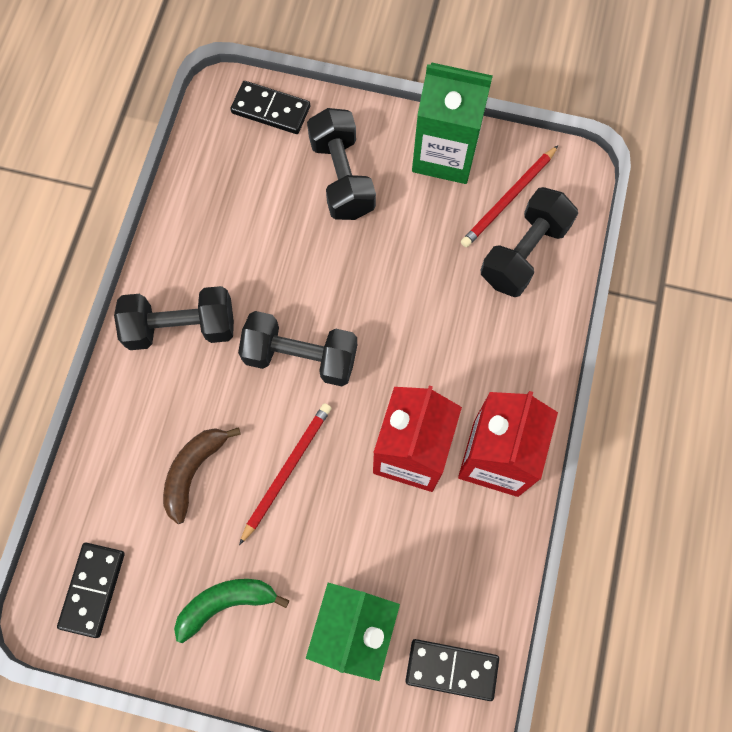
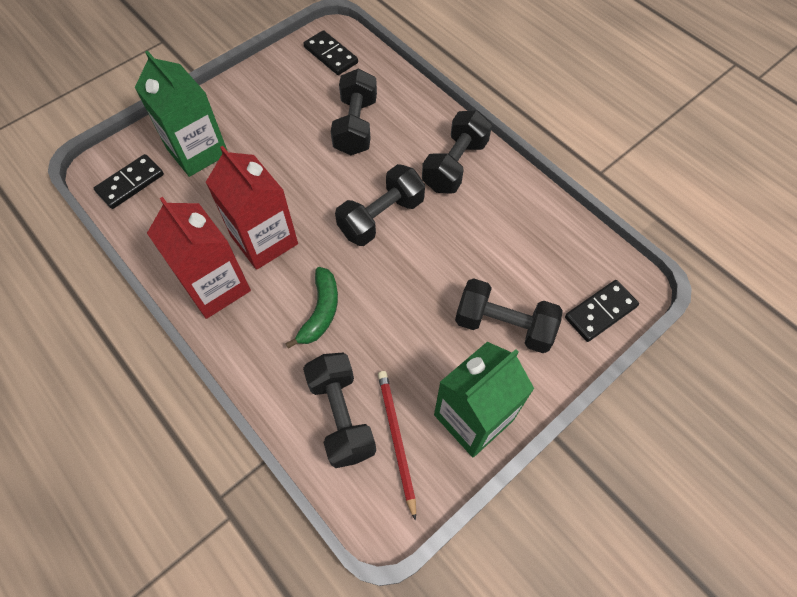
camera: 125 degrees right, 10 degrees down
brown banana [163,427,241,524] -> black dumbbell [331,68,377,155]
green banana [174,579,289,643] -> green banana moved to [285,267,338,349]
red pencil [239,403,331,545] -> none

